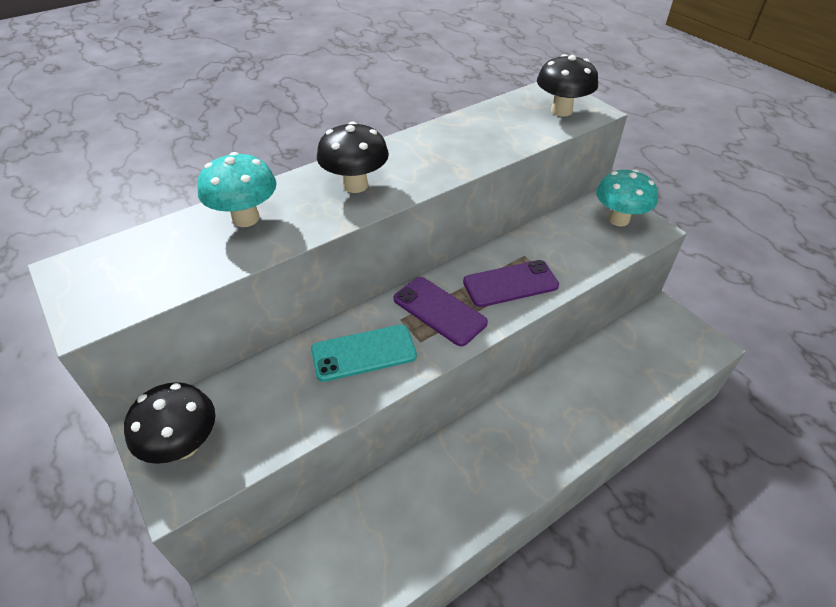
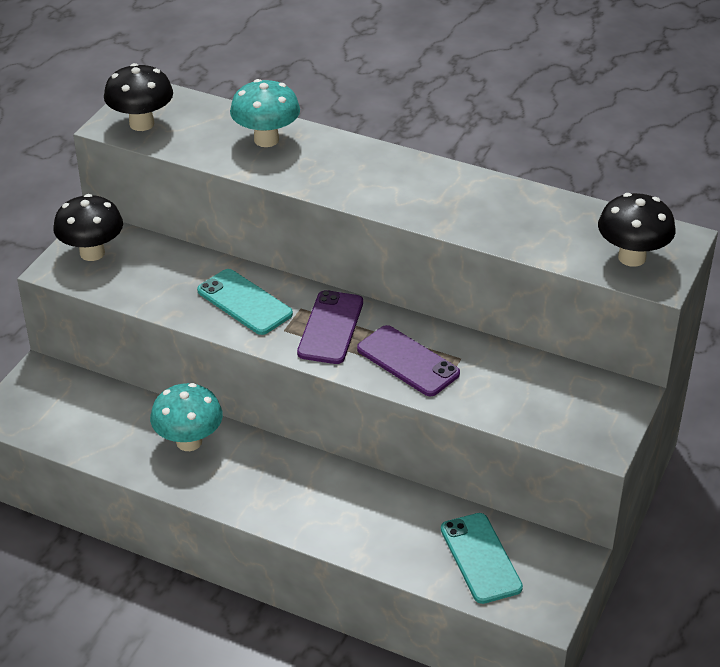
camera: 60 degrees right, 5 degrees down
black mushroom [317,121,389,193] -> black mushroom moved to [104,63,173,131]
turquoise mushroom [596,169,658,227] -> turquoise mushroom moved to [150,383,223,451]
none -> turquoise phone [441,513,523,604]

